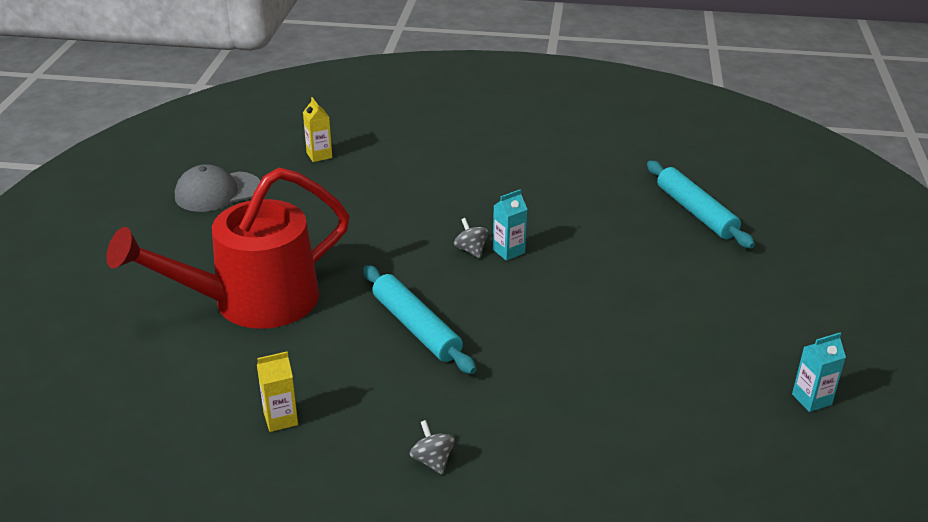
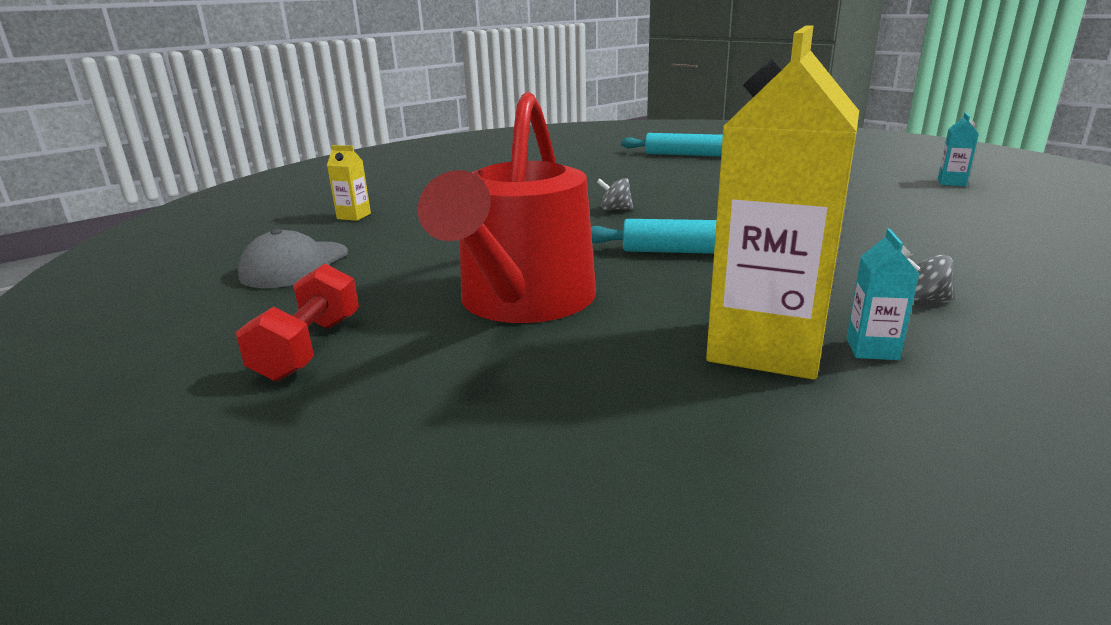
camera: 45 degrees left, 10 degrees down
yellow carton [257,352,298,432] -> yellow carton [706,25,859,380], size x2.49
turquoise carton [493,189,527,261] -> turquoise carton moved to [846,229,919,360]
none -> red dumbbell [236,263,359,382]

